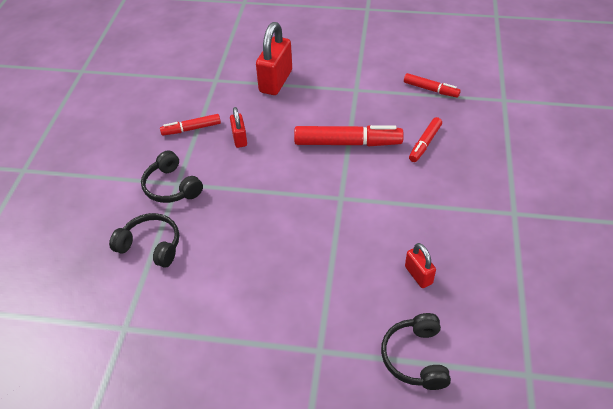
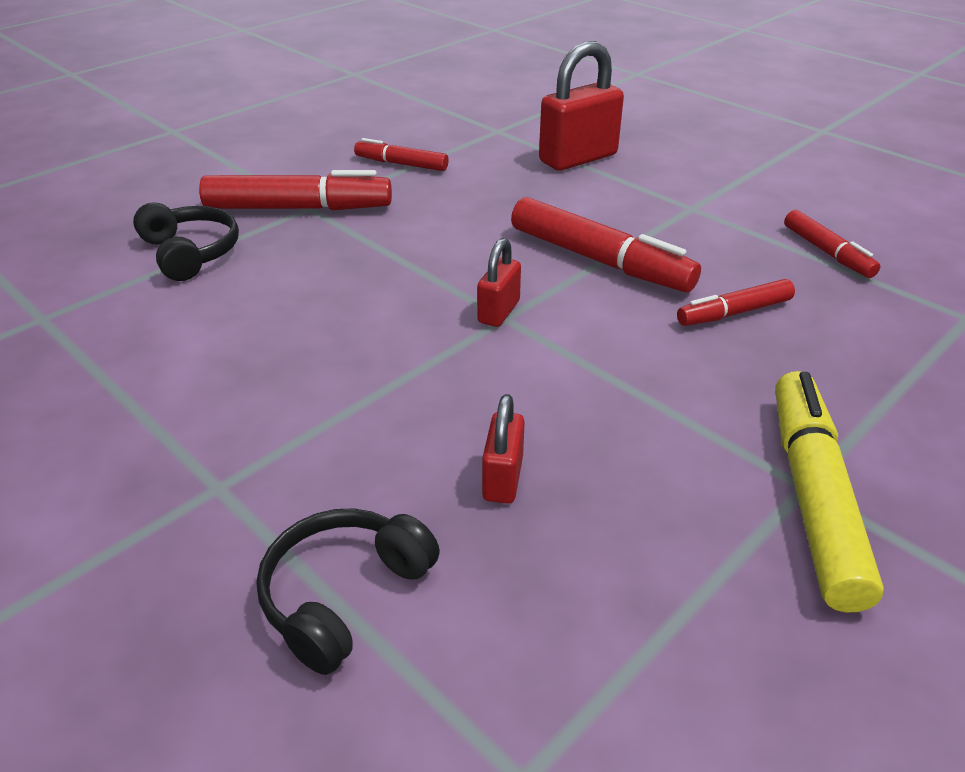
camera: 35 degrees right, 10 degrees down
black headphones [141,151,203,203] -> red marker [199,170,392,210]
red padlock [230,107,247,148] -> red padlock moved to [477,238,521,327]
none -> yellow marker [775,371,884,612]

